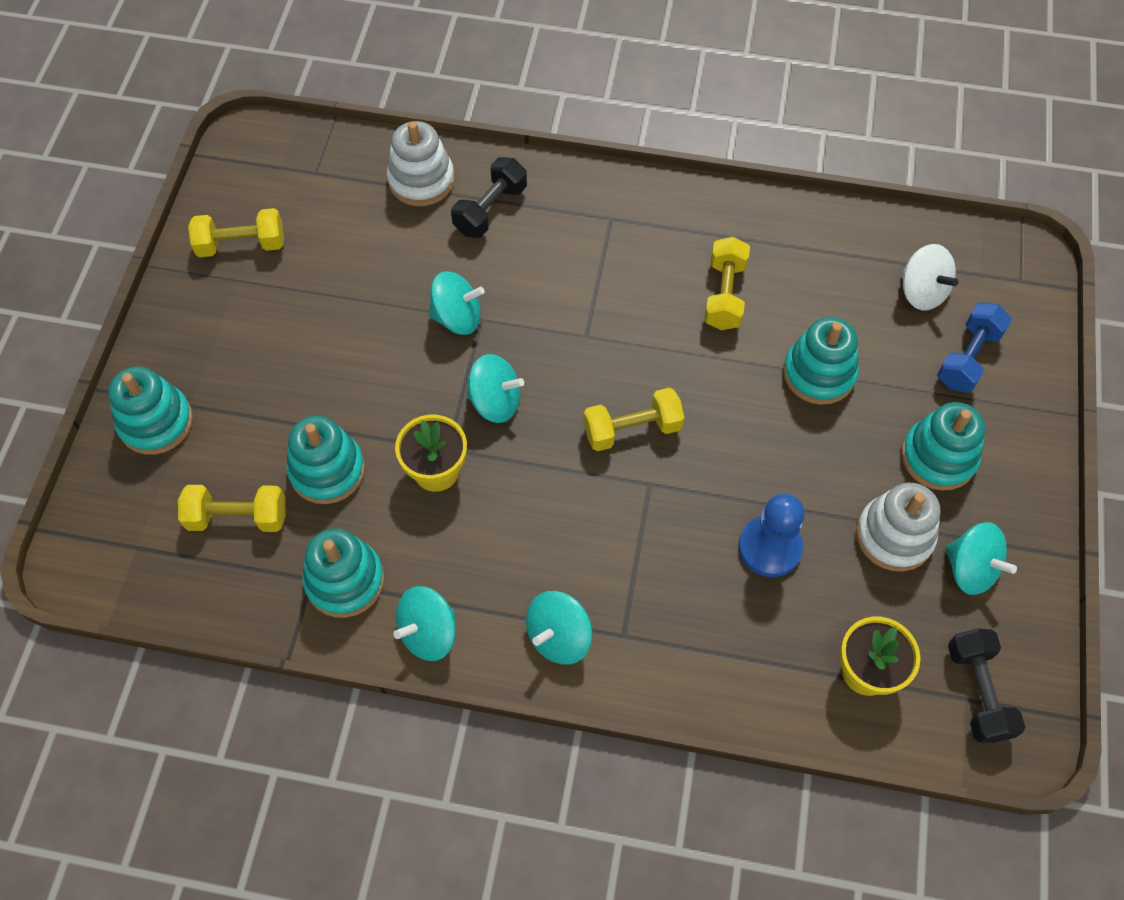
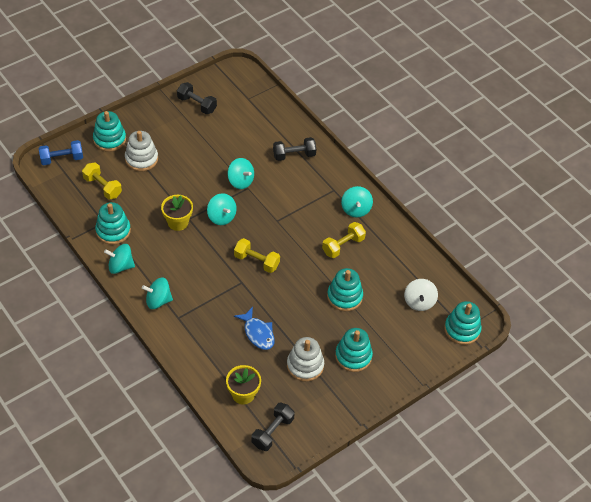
camera: 40 degrees right, 10 degrees down
yellow dumbbell [188,208,284,257] -> black dumbbell [177,82,217,114]
turquoise stacking toy [286,416,365,504] -> turquoise stacking toy moved to [444,301,482,345]
white stacking toy [387,121,455,206] -> white stacking toy moved to [125,131,158,171]
blue pawn [738,493,805,577] -> blue fish [234,307,275,350]
blue dumbbell [937,302,1012,393] -> blue dumbbell moved to [39,140,83,165]
turquoise spinning top [945,522,1017,595] -> turquoise spinning top moved to [341,186,373,218]

